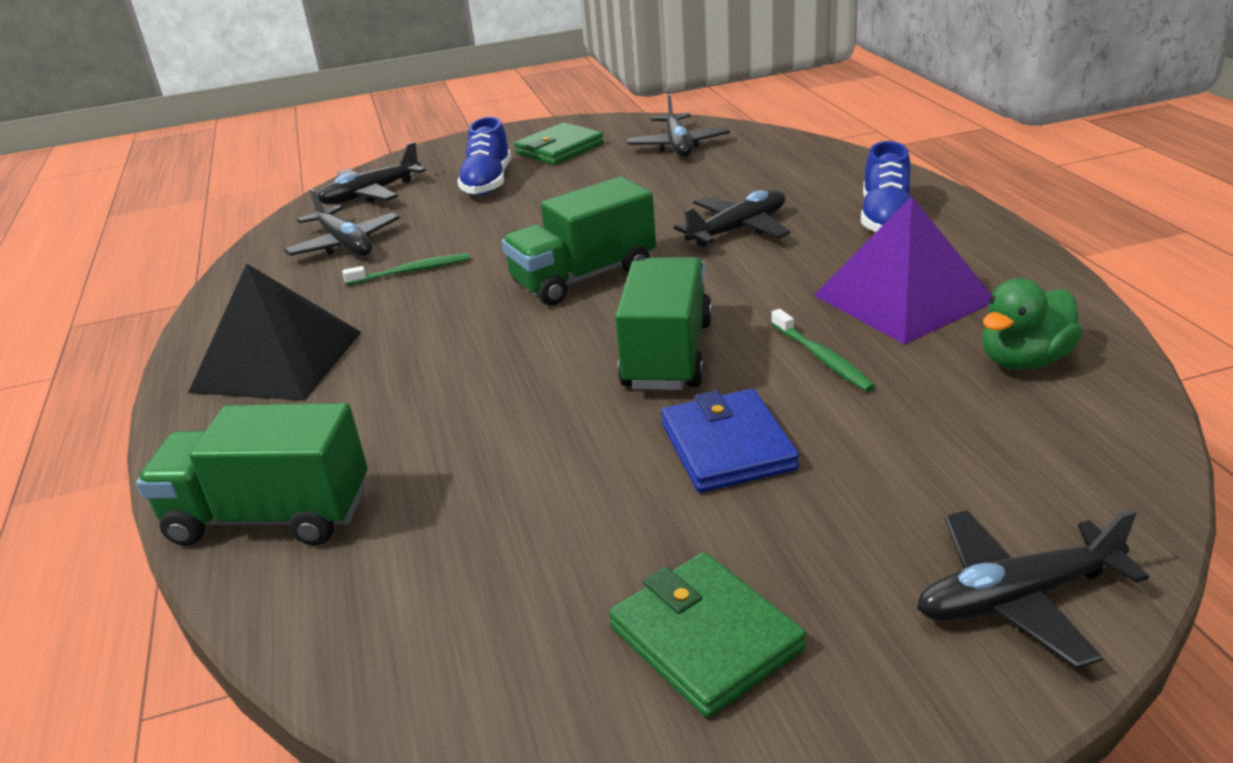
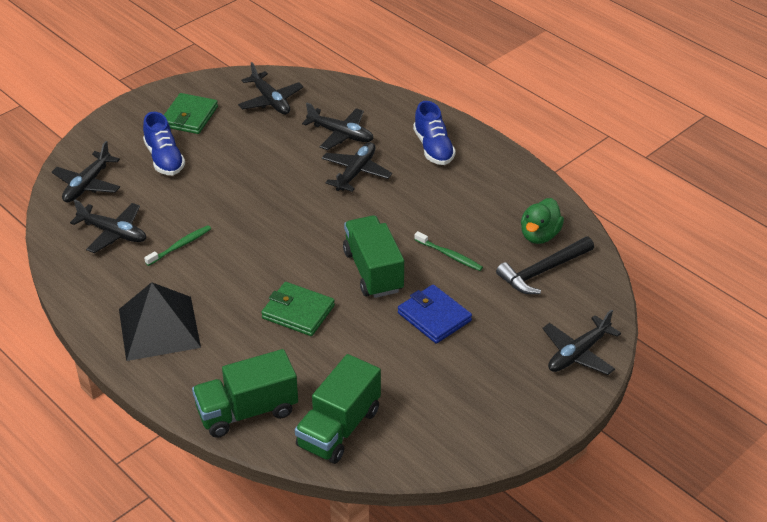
camera: 30 degrees left, 10 degrees up
green truck [501,176,656,305] -> green truck moved to [295,354,381,464]
green wallet [609,552,806,718] -> green wallet moved to [261,282,335,336]
purple pyramid [813,196,992,344] -> none
none -> black plane [302,103,374,150]
none -> black hammer [496,236,594,294]

